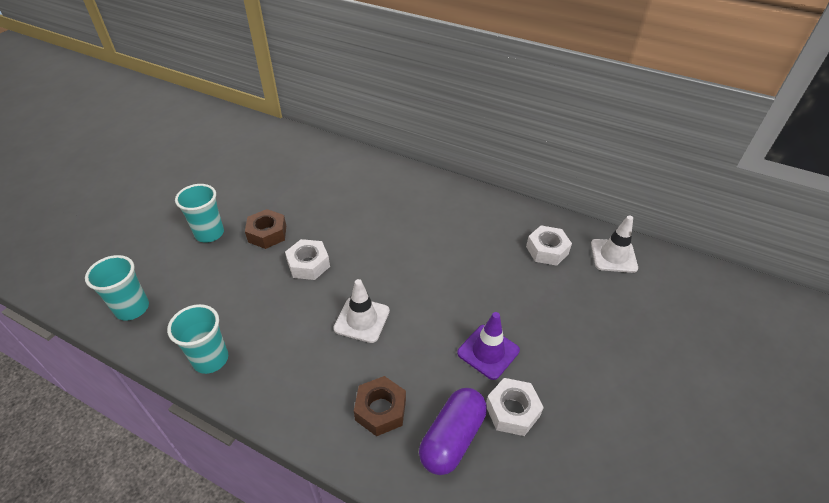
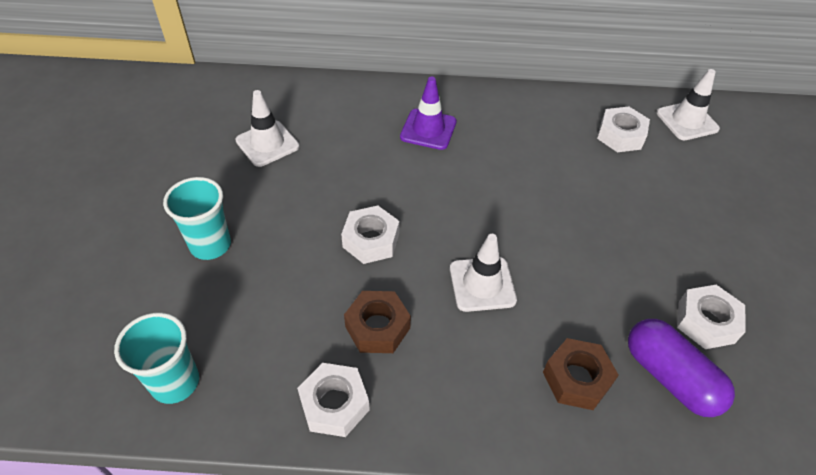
camera: 25 degrees left, 5 degrees up
turquoise cup [167,304,228,374] -> white nut [297,363,370,437]
brown nut [245,209,286,249] -> brown nut moved to [344,291,411,353]
purple capsule [419,388,487,475] -> purple capsule turned 45 degrees counterclockwise [628,319,735,417]
purple traffic cone [457,312,520,380] -> purple traffic cone moved to [400,77,457,150]
none -> white traffic cone [236,90,299,167]

